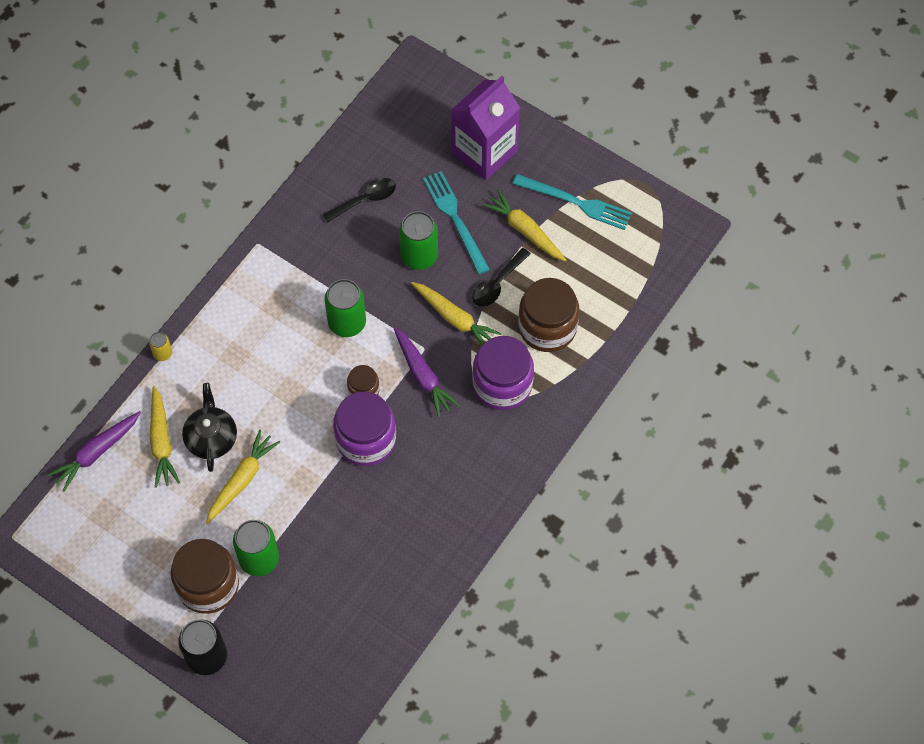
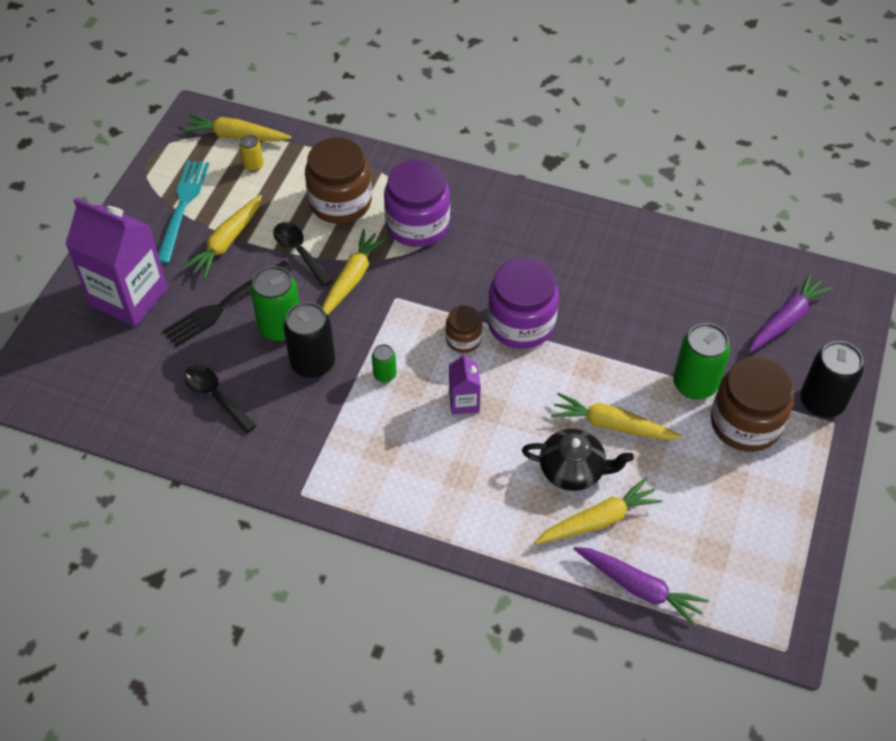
camera: 105 degrees left, 10 degrees down
yellow can [149,332,172,361] -> yellow can moved to [239,135,264,172]
black teapot [182,383,237,472] -> black teapot turned 150 degrees counterclockwise [522,429,634,491]
green can [324,279,366,337] -> green can [372,344,396,382], size x0.51
purple carrot [394,327,460,417] -> purple carrot moved to [749,273,833,353]
turquoise fork [423,171,490,274] -> black fork [162,260,292,347]
black spoon [472,248,531,307] -> black spoon turned 150 degrees counterclockwise [273,222,333,287]
none -> yellow carrot [182,114,292,141]
none -> black can [283,302,335,378]
none -> purple carton [449,353,481,414]

